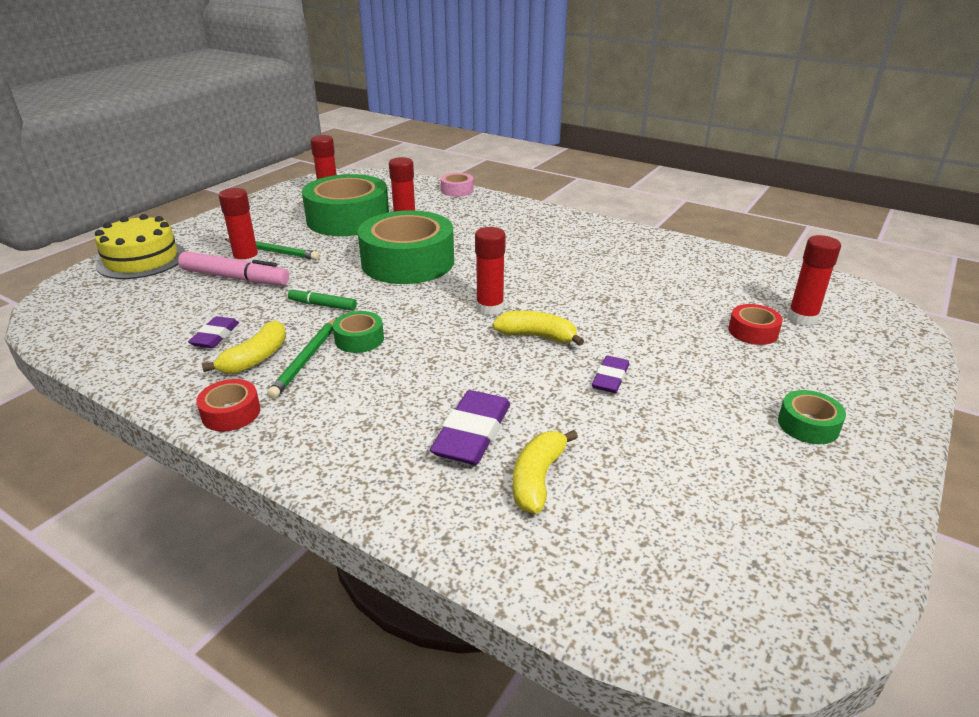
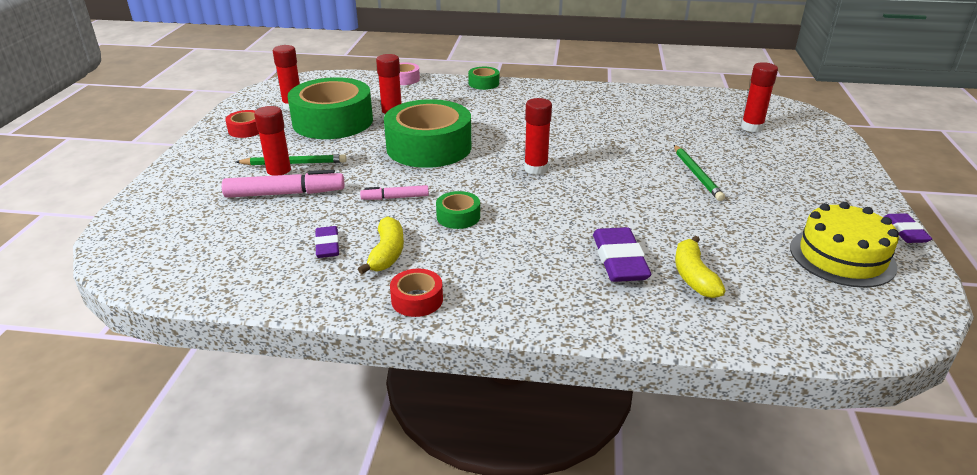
camera: 25 degrees left, 0 degrees up
yellow cake [95,214,185,279] -> yellow cake moved to [790,202,899,288]
green pencil [267,317,338,399] -> green pencil moved to [674,145,725,201]
green marker [288,288,357,311] -> pink marker [360,185,429,200]
yellow banana [492,311,584,346] -> none
purple eraser [592,356,629,393] -> purple eraser moved to [883,213,932,243]
red tape [728,304,783,345] -> red tape moved to [225,110,259,138]
green tape [778,390,846,444] -> green tape moved to [468,67,499,90]

